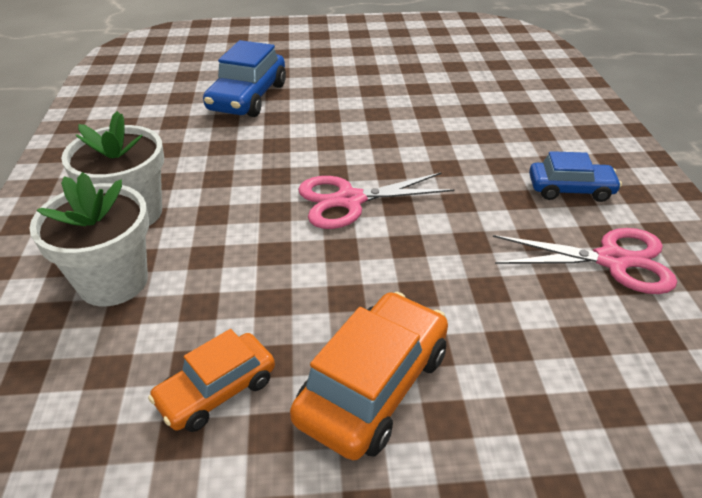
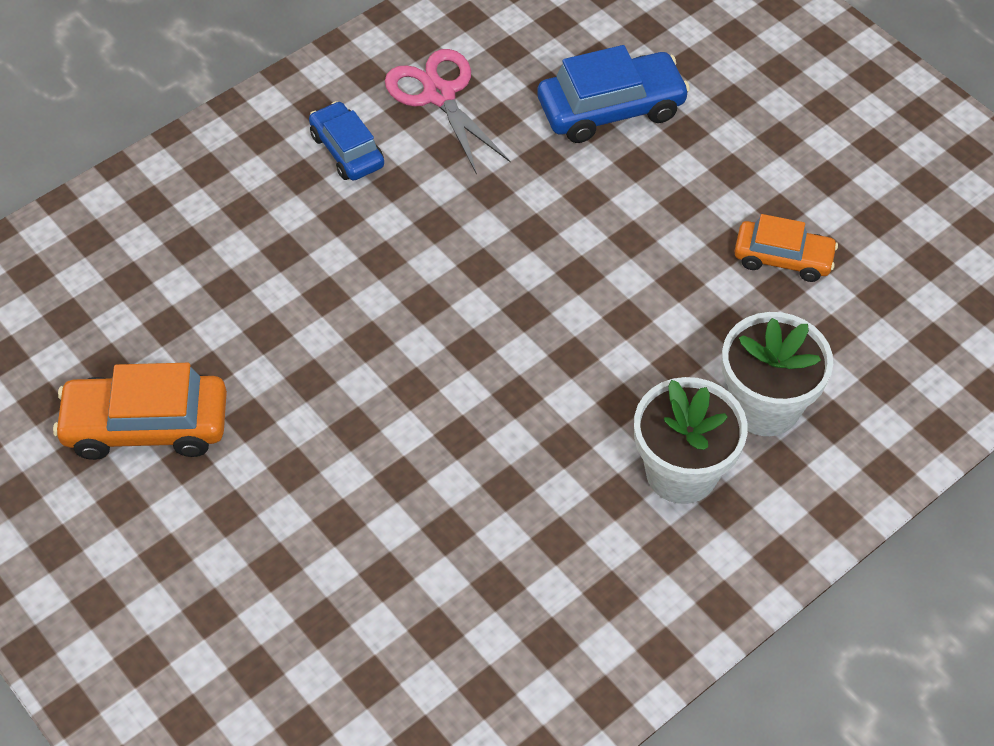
camera: 125 degrees left, 15 degrees up
blue car [203,40,286,117] -> blue car moved to [537,45,690,143]
orange car [290,292,448,460] -> orange car moved to [53,363,227,460]
pink scissors [298,172,455,229] -> none

